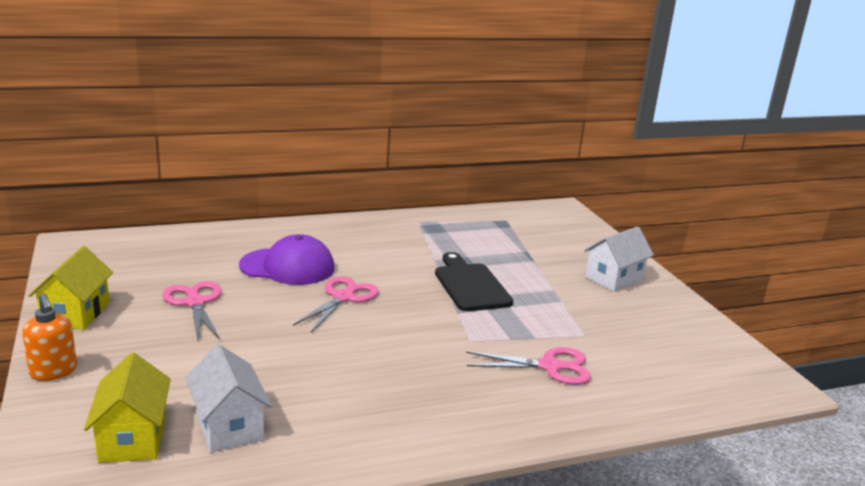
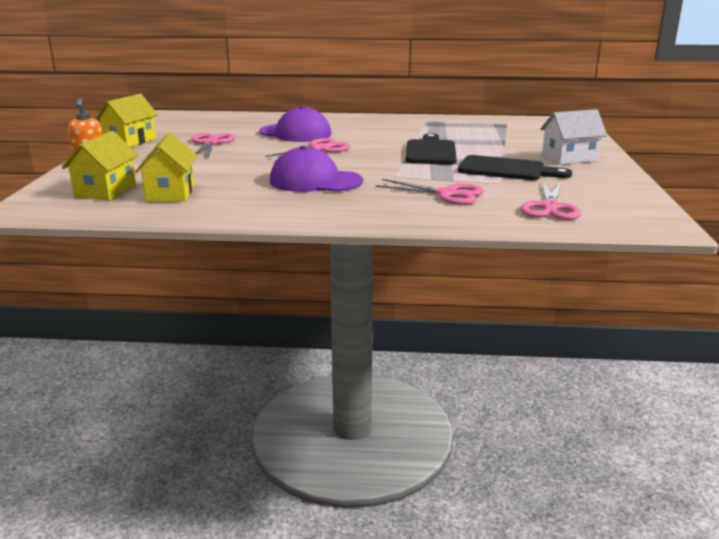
camera: 25 degrees right, 0 degrees up
white house [186,344,272,452] -> yellow house [135,132,197,202]
none -> purple cap [270,146,363,192]
none -> black cutting board [458,155,572,180]
none -> pink scissors [520,182,581,220]

